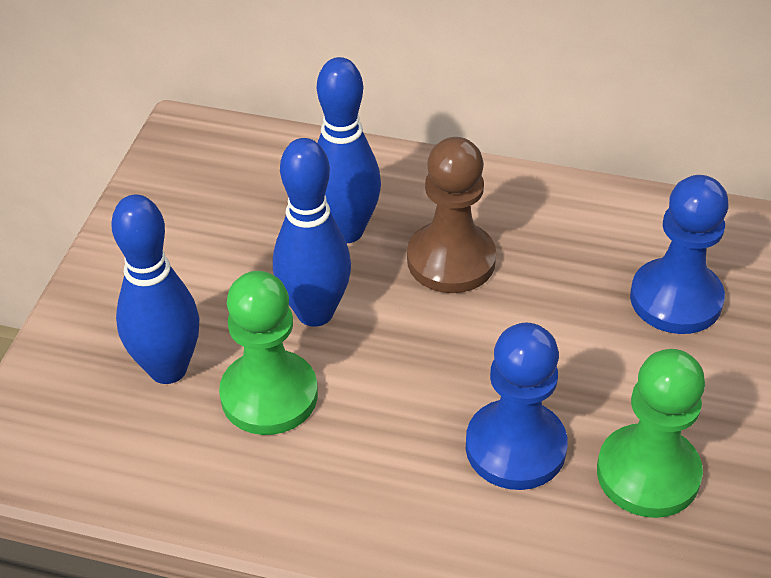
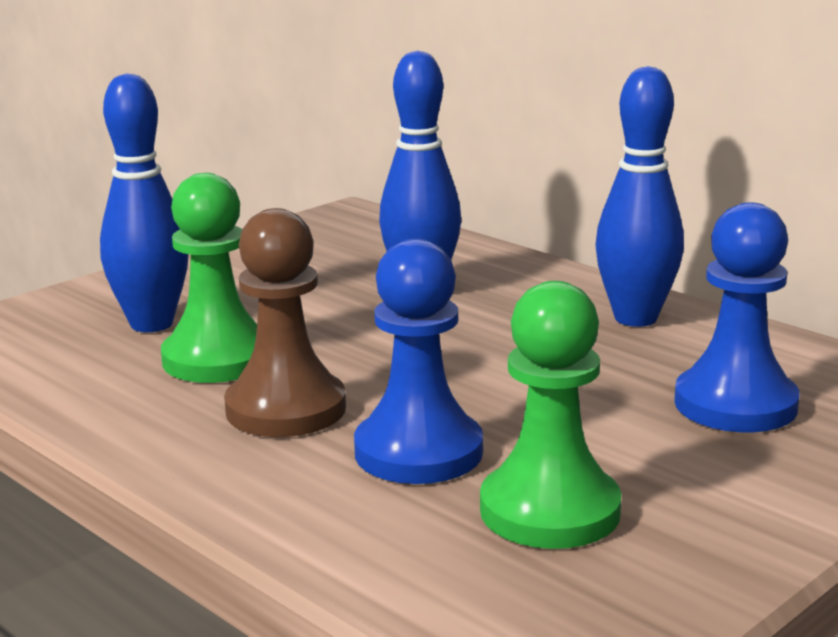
camera: 30 degrees right, 25 degrees down
blue bowling pin [273,138,351,327] -> blue bowling pin moved to [595,66,684,327]
brown pawn [407,137,496,293] -> brown pawn moved to [224,208,346,437]

